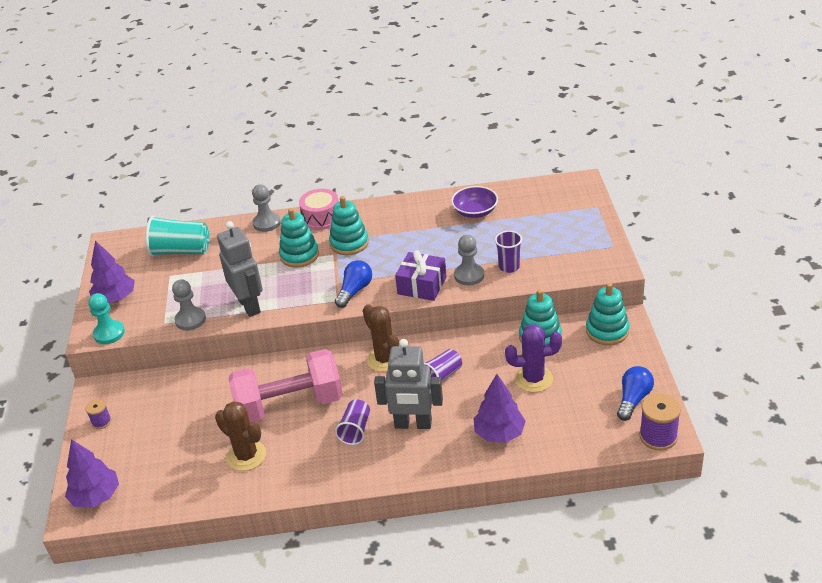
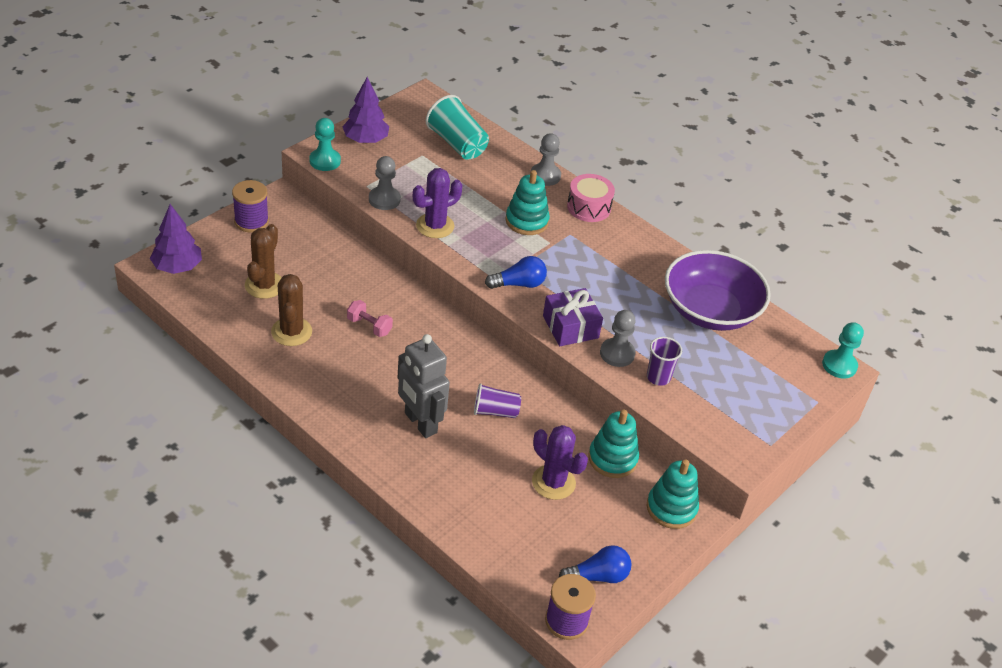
camera: 40 degrees right, 5 degrees up
purple spool [86,399,111,429] -> purple spool [232,180,269,233], size x1.76
grey robot [217,221,263,317] -> purple cactus [413,168,462,238]
pink dumbbell [228,349,343,423] -> pink dumbbell [347,300,393,337], size x0.40
turquoise stacking toy [329,196,369,255] -> none
purple cup [335,399,370,445] -> none
brown cactus [363,304,399,372] -> brown cactus moved to [245,224,282,299]
purple bowl [451,186,498,218] -> purple bowl [665,250,771,331], size x1.88
purple tree [473,374,526,443] -> none
none -> turquoise pawn [822,322,864,378]

